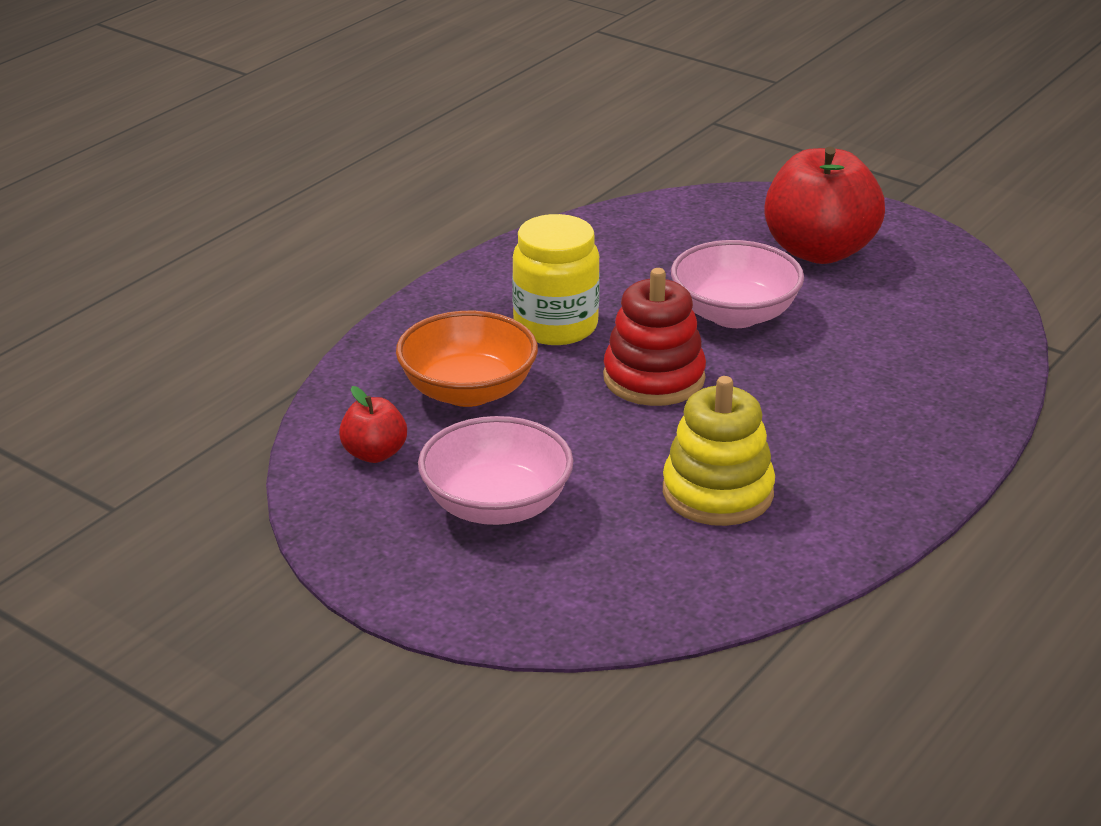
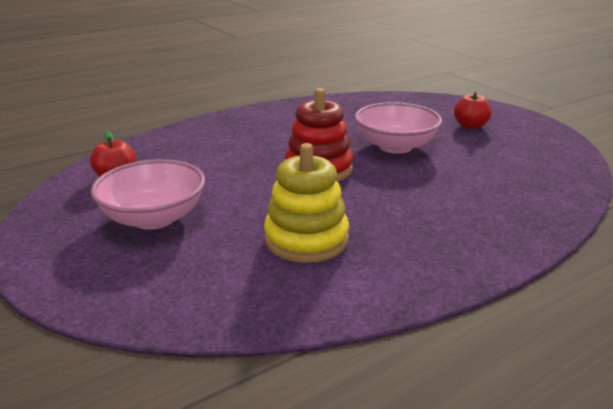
camera: 20 degrees right, 5 degrees down
orange bowl [396,311,538,407] -> none
yellow jar [512,214,600,345] -> none
red apple [764,146,885,264] -> red apple [454,92,492,129], size x0.48

